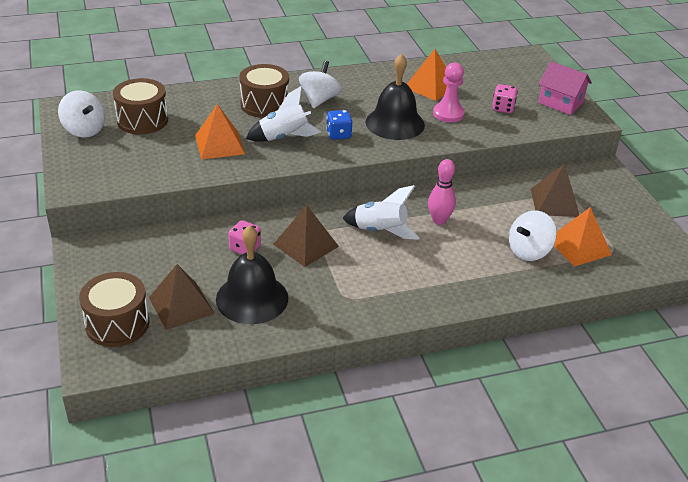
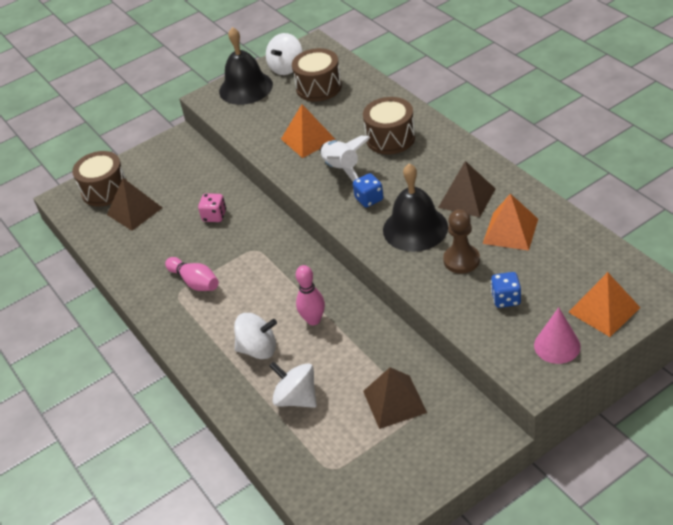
camera: 80 degrees right, 5 degrees up
black bell [216,225,288,324] -> black bell moved to [219,27,273,105]
brown pyramid [273,205,339,267] -> brown pyramid moved to [438,161,496,217]
white spinning top [299,61,342,108] -> white spinning top moved to [234,313,277,359]
white rocket [343,185,420,240] -> none
pink pawn [433,62,465,123] -> brown pawn [443,209,480,274]
pink dice [492,84,518,113] -> blue dice [491,272,521,308]
pink house [538,62,592,115] -> pink cone [534,307,581,364]
orange pyramid [554,207,612,266] -> orange pyramid moved to [568,272,641,337]
none -> pink bowling pin [165,257,219,291]

